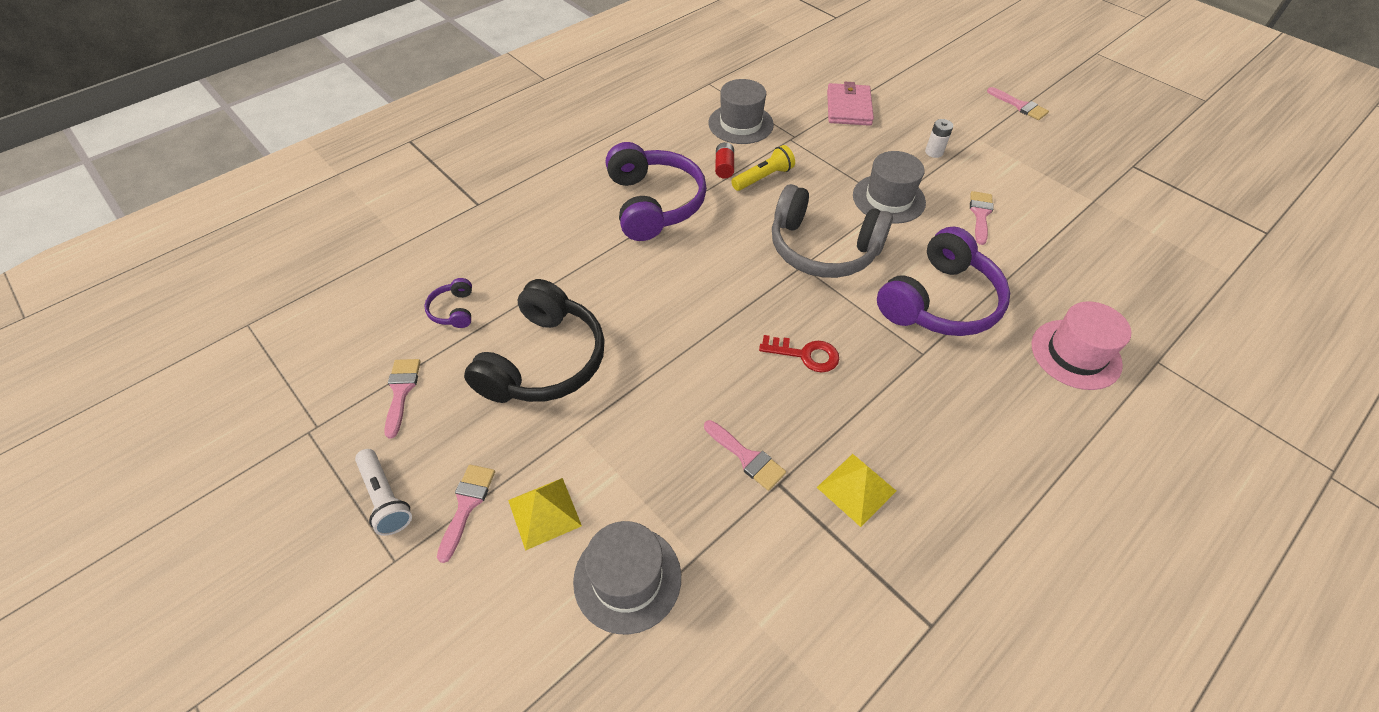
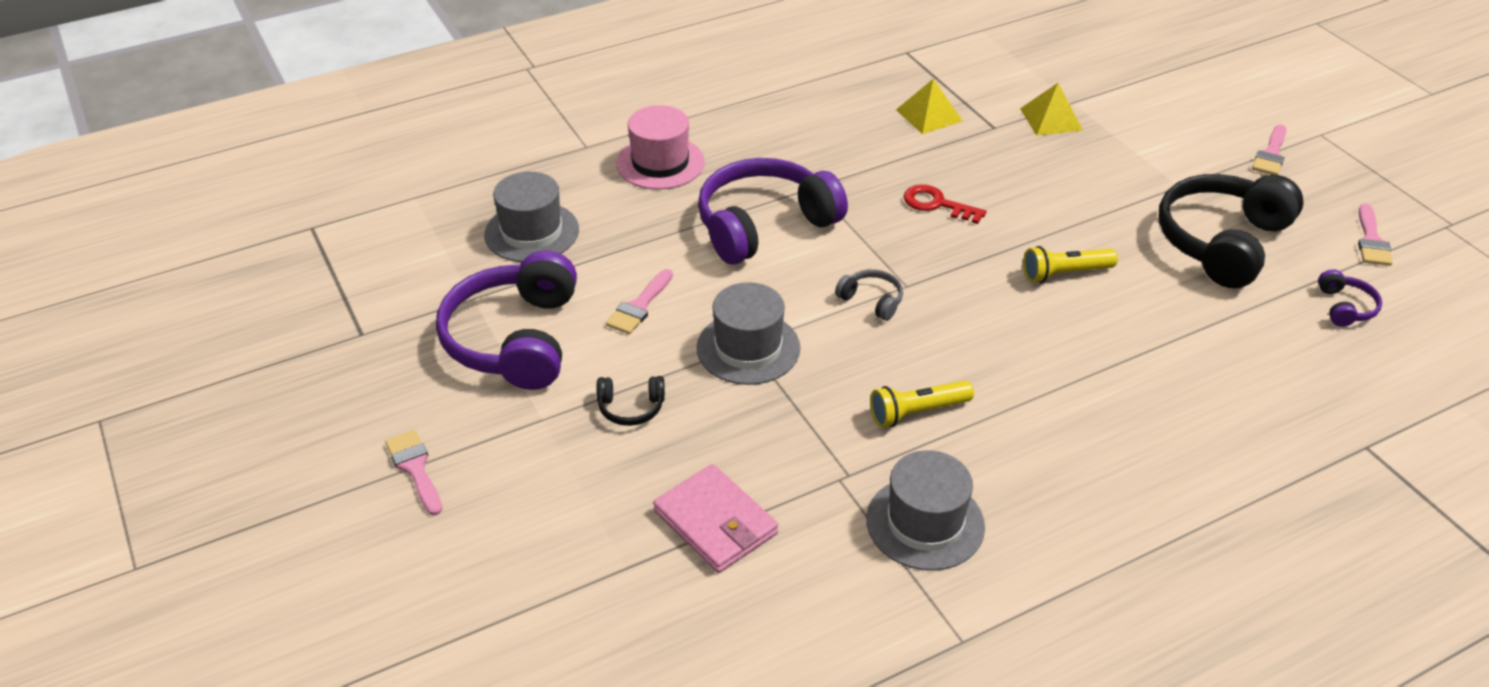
camera: 165 degrees left, 10 degrees down
white flashlight [355,449,412,536] -> none
yellow pyramid [508,478,582,551] -> yellow pyramid moved to [1020,83,1083,136]
grey hat [573,521,681,634] -> grey hat moved to [484,172,579,262]
purple headphones [606,142,707,241] -> purple headphones moved to [436,250,577,390]
pink brush [704,420,786,491] -> none
red battery [715,142,734,179] -> none
grey headphones [772,184,893,278] -> grey headphones [835,269,903,321], size x0.43
pink wallet [827,82,874,126] -> pink wallet turned 60 degrees counterclockwise [653,464,778,573]
white battery [925,119,953,158] -> black headphones [596,376,665,426]
none -> yellow flashlight [1023,246,1118,283]

